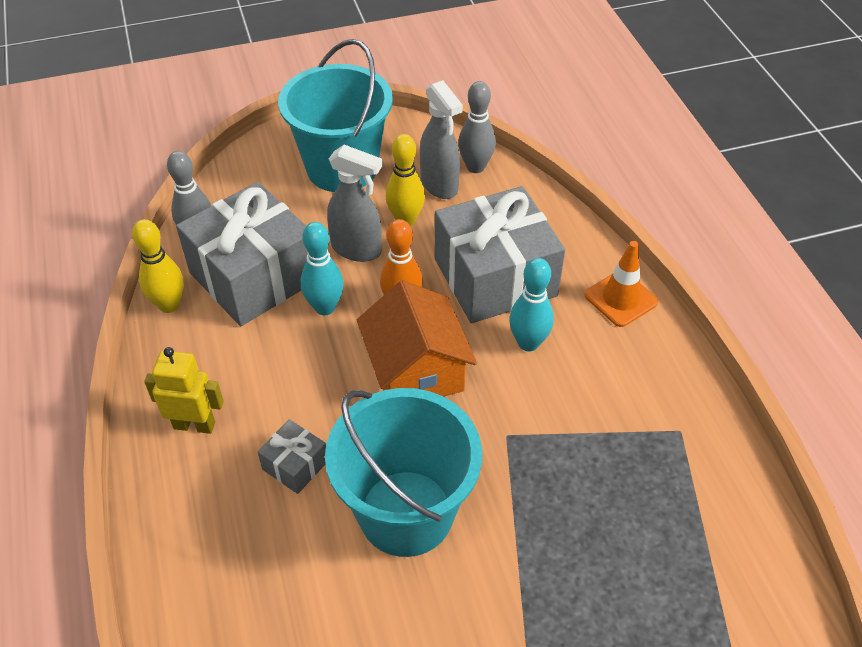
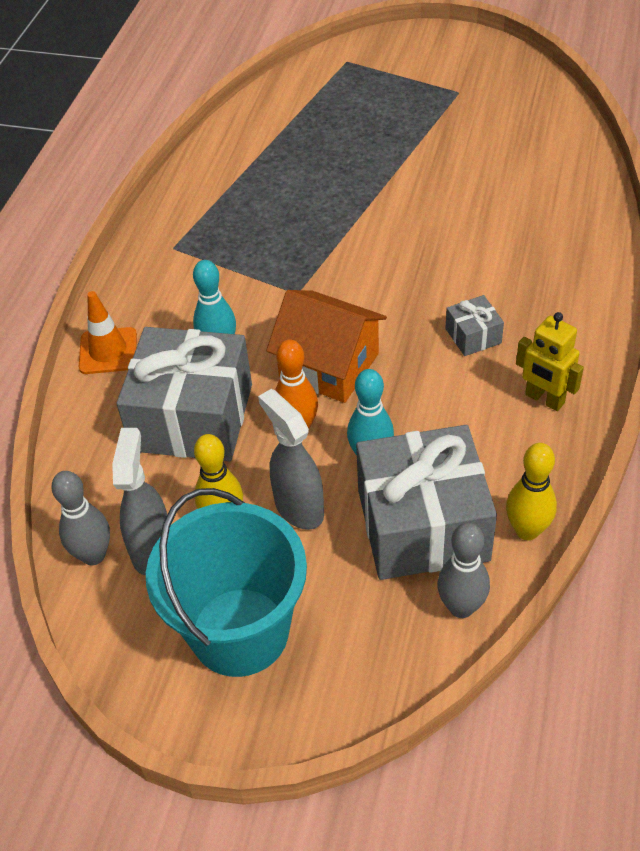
camera: 145 degrees left, 0 degrees up
turquoise bucket [325,388,482,557] -> none
orange house [357,280,477,397] -> orange house turned 75 degrees counterclockwise [266,290,387,403]

